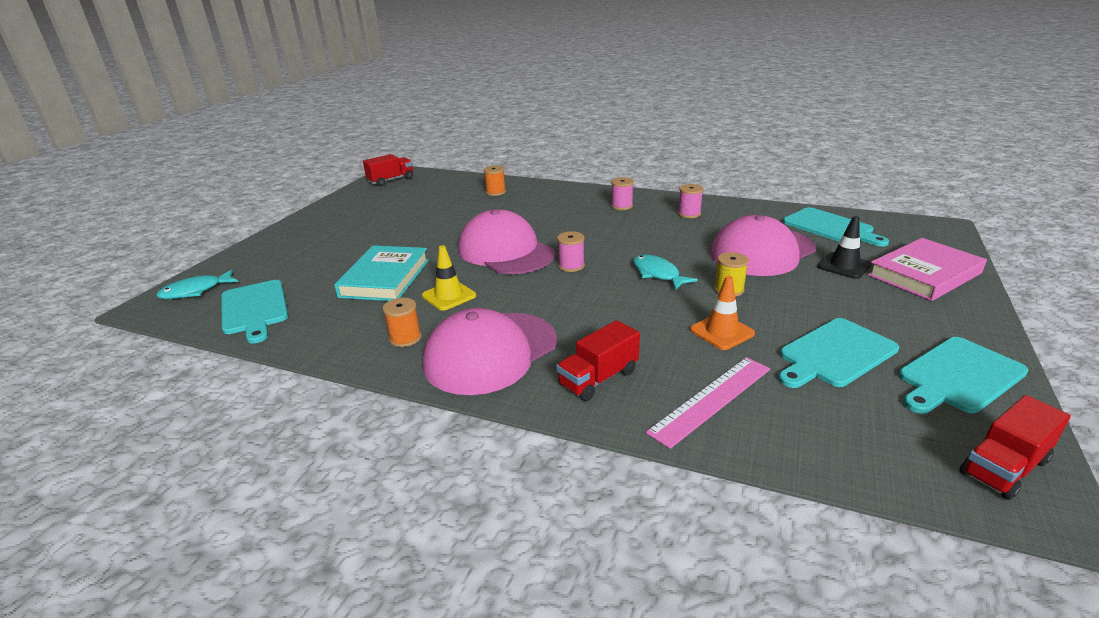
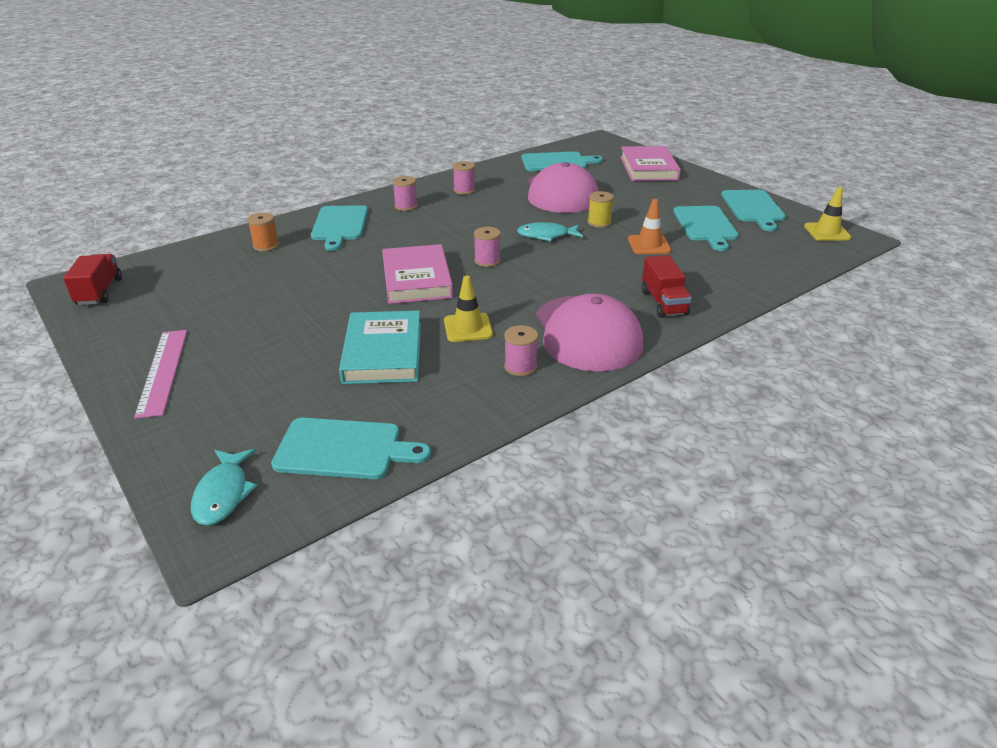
camera: 60 degrees left, 5 degrees up
turquoise book [334,245,429,301] -> turquoise book turned 45 degrees clockwise [339,311,421,384]
orange spool [383,298,422,347] -> pink spool [504,325,538,376]
pink cap [458,209,555,274] -> pink book [382,244,453,304]
pink ruler [646,357,770,449] -> pink ruler moved to [134,330,187,419]
black traffic cone [817,216,872,279] -> none
red truck [960,395,1071,500] -> yellow traffic cone [804,187,851,241]
none -> turquoise cutting board [311,205,368,251]

